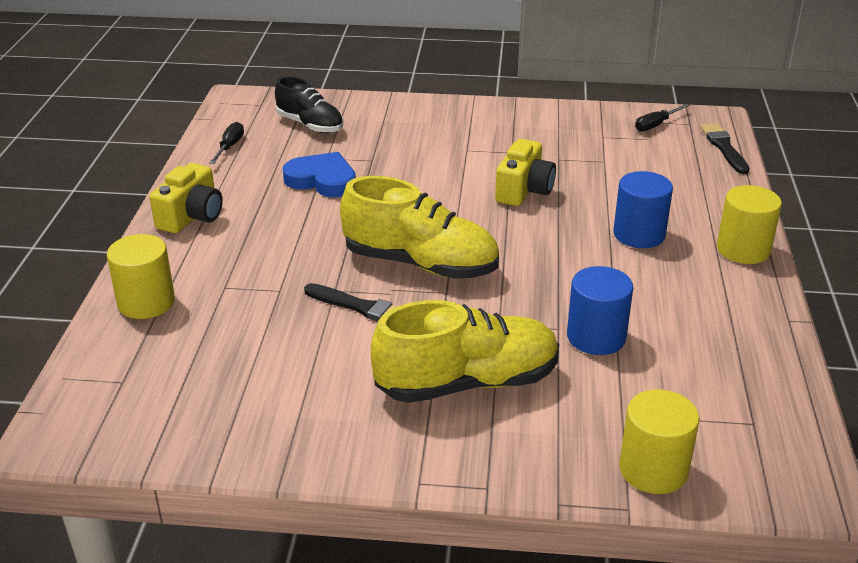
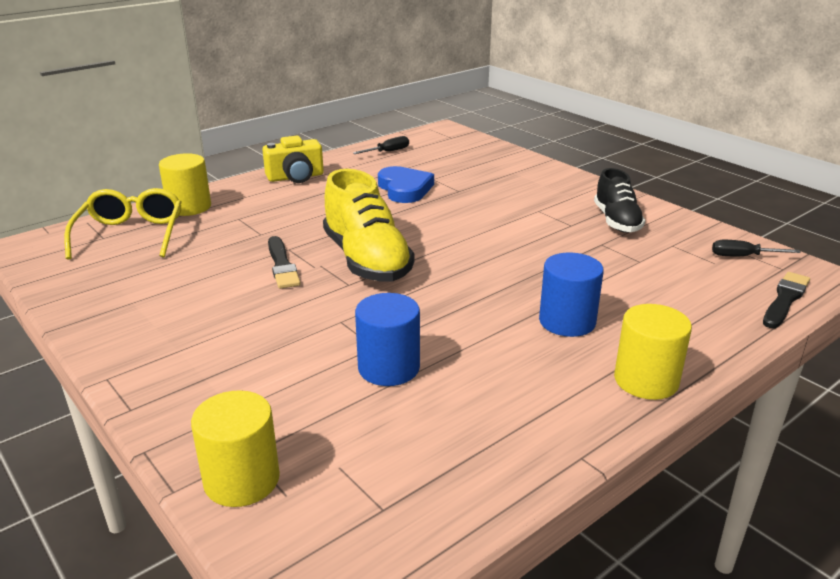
camera: 45 degrees right, 5 degrees down
black shoe [275,76,343,133] -> black shoe moved to [594,168,645,233]
yellow shoe [371,300,559,403] -> none
yellow camera [495,139,556,206] -> none
none -> yellow glasses [64,188,182,260]

